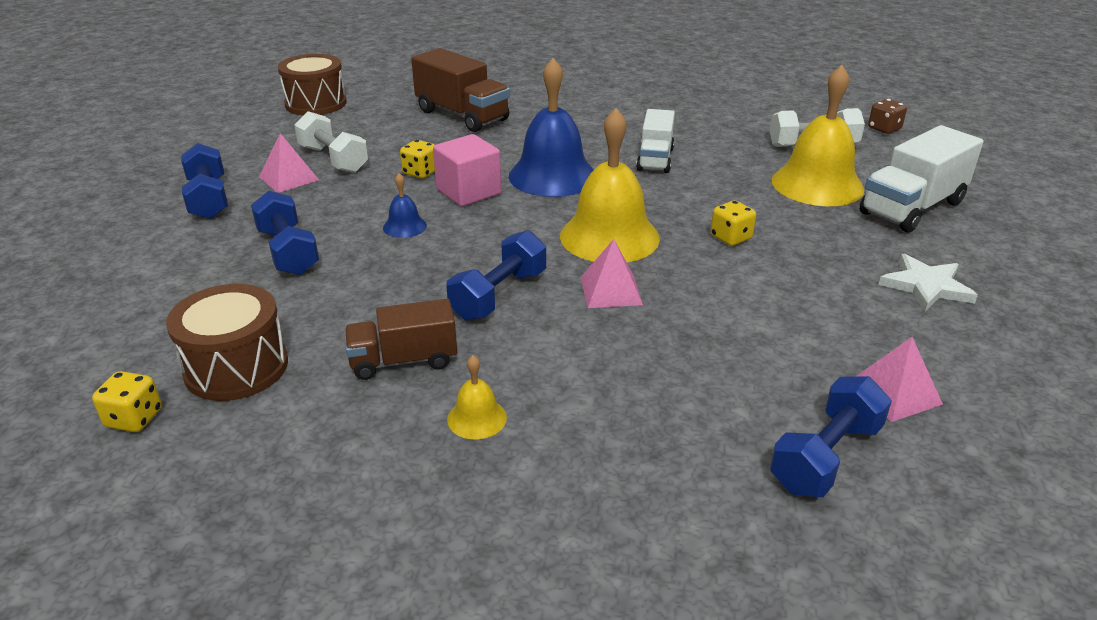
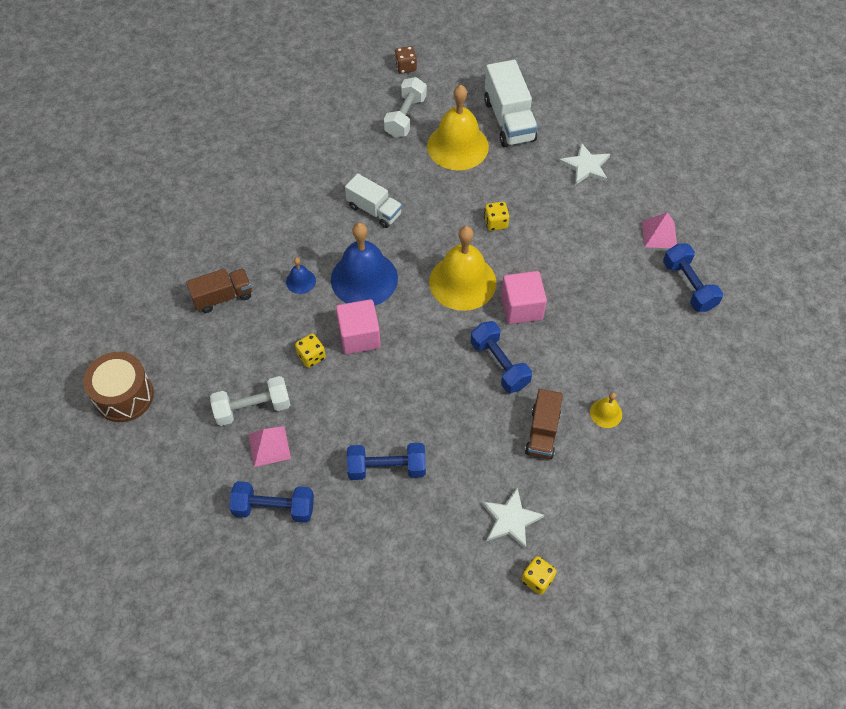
camera: 65 degrees left, 25 degrees up
brown drum [166,284,288,401] -> white star [482,488,544,550]
blue bell [383,173,427,238] -> blue bell moved to [286,258,316,294]
brown truck [411,48,510,132] -> brown truck [186,269,252,313], size x0.65
pink pyramid [581,239,643,308] -> pink cube [501,271,547,324]

